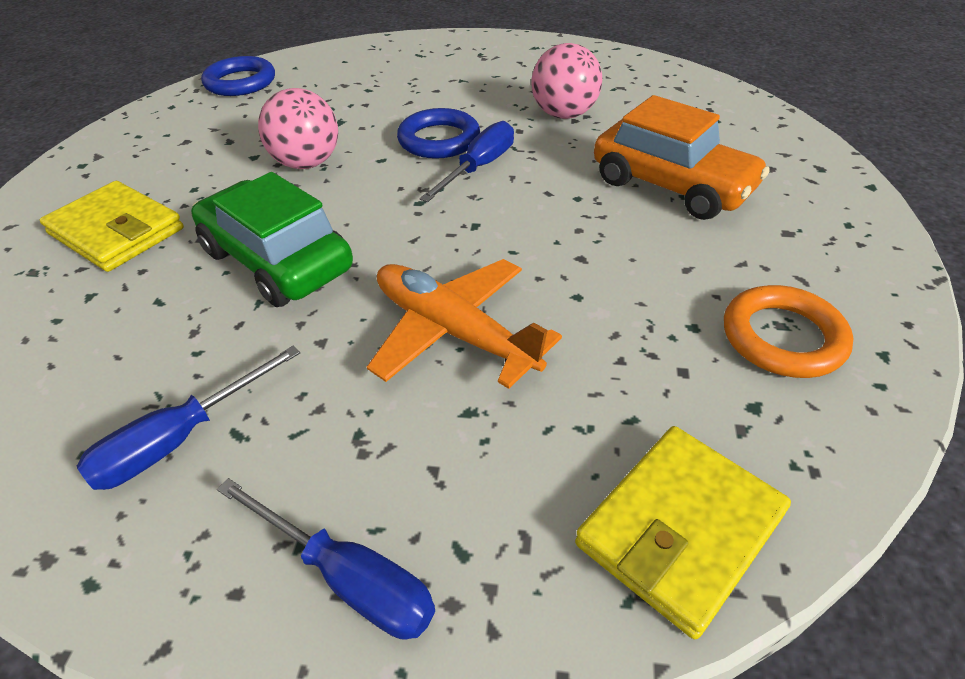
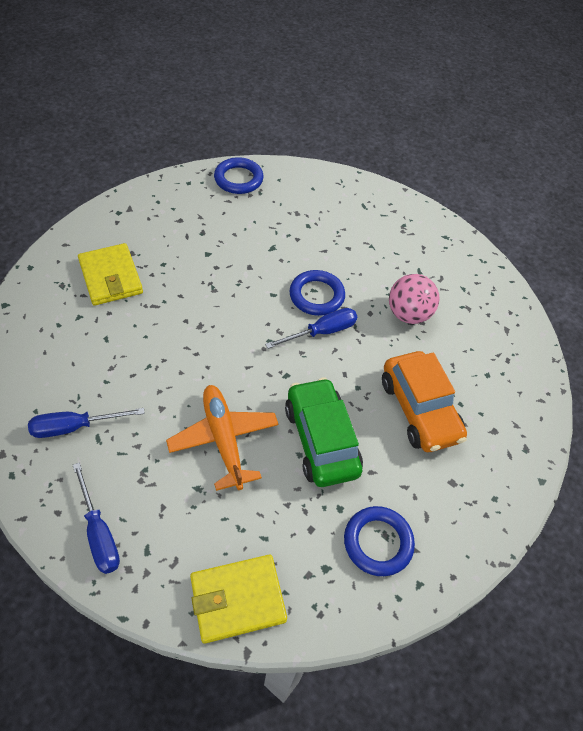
camera: 25 degrees right, 10 degrees up
green car [191,172,353,307] -> green car moved to [285,377,363,487]
pink ball [258,88,338,169] -> none
orange ring [724,285,853,378] -> blue ring [344,506,415,576]

